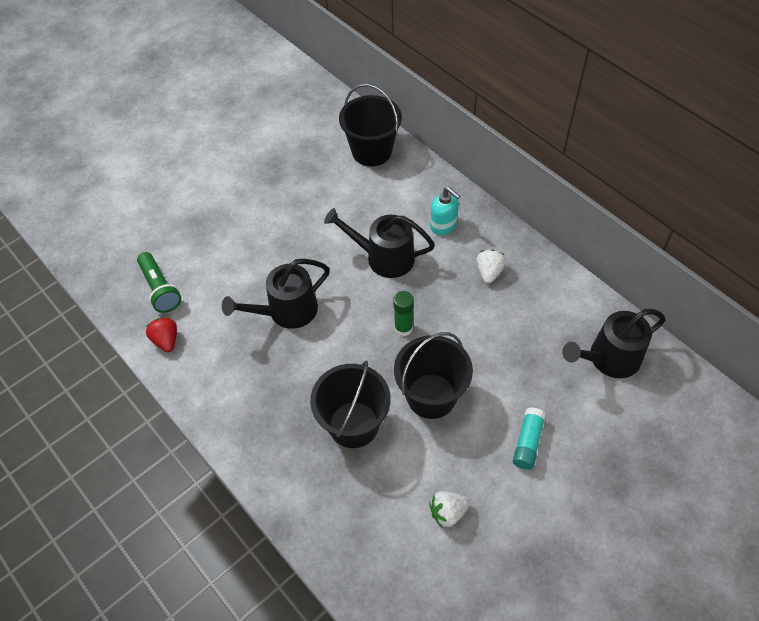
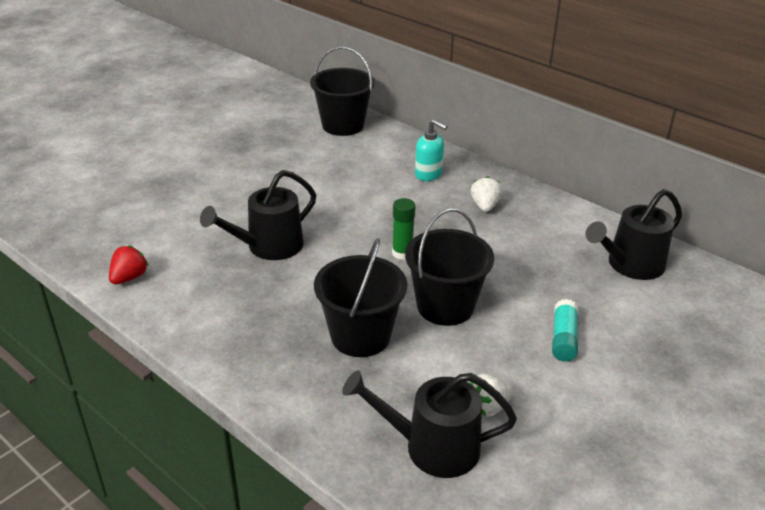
camera: 10 degrees left, 20 degrees down
green flashlight [137,252,181,313] -> none
red strawberry [146,317,177,352] -> red strawberry turned 60 degrees clockwise [109,245,149,284]
black watering can [324,208,435,278] -> black watering can moved to [342,370,517,478]

